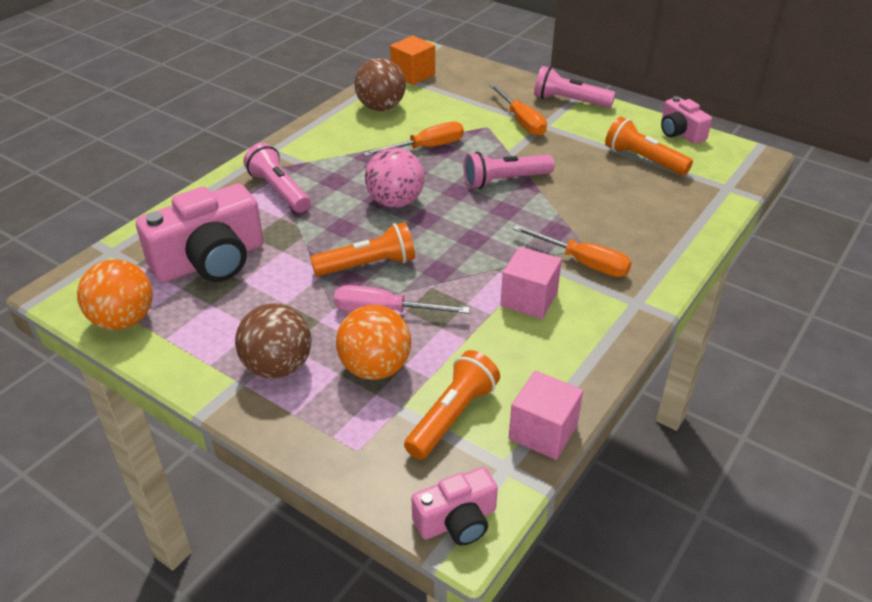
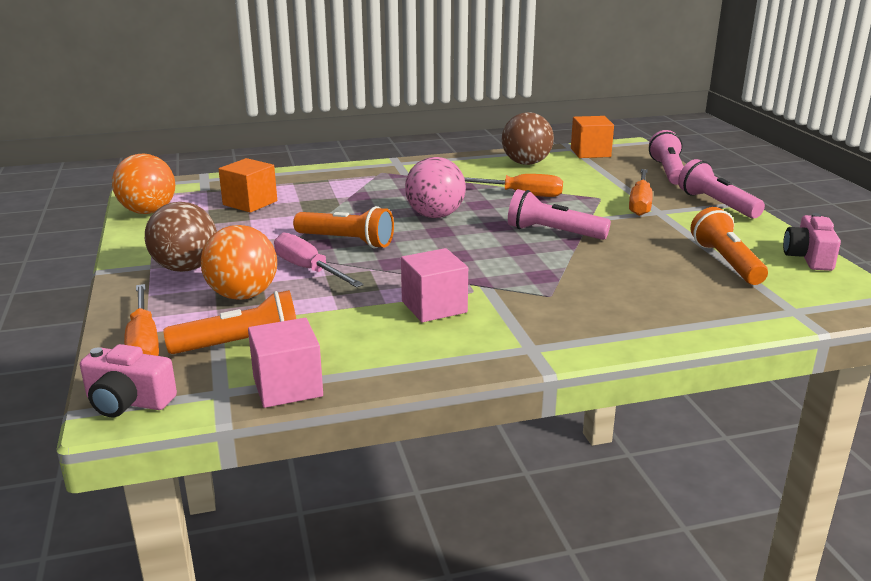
camera: 40 degrees right, 15 degrees down
pink camera [136,184,264,283] -> orange cube [218,158,277,213]
pink flashlight [244,143,310,213] -> pink flashlight moved to [649,130,684,185]
orange screwdriver [512,225,632,277] -> orange screwdriver moved to [124,284,159,356]

